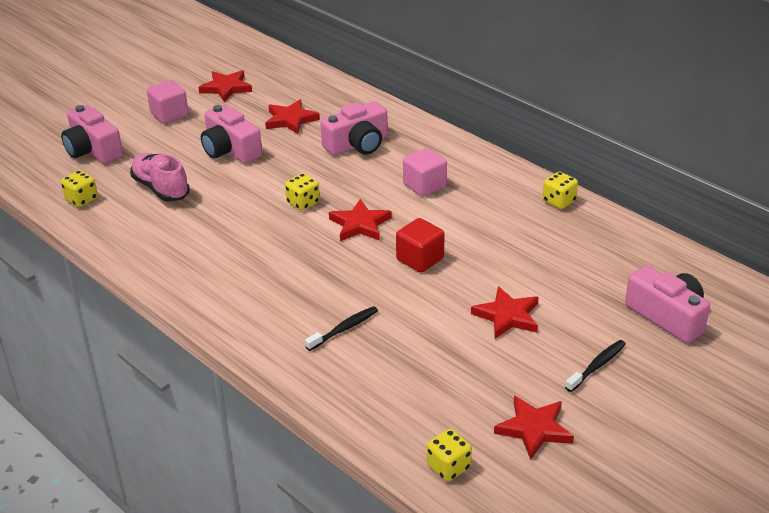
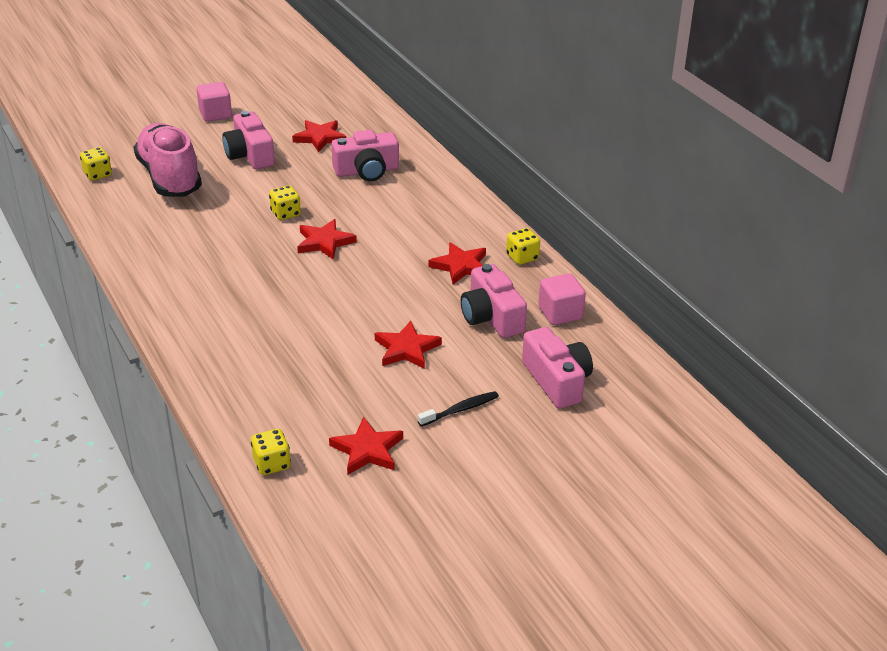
camera: 15 degrees right, 0 degrees up
pink camera [61,105,123,164] -> pink camera moved to [461,264,527,338]
pink shoe [130,153,190,202] -> pink shoe [134,123,202,197], size x1.55
red star [199,70,252,102] -> red star moved to [428,242,486,284]
black toothbrush [305,306,378,351] -> none
red cube [396,218,445,273] -> none
pink cube [403,148,447,197] -> pink cube moved to [538,273,586,325]

